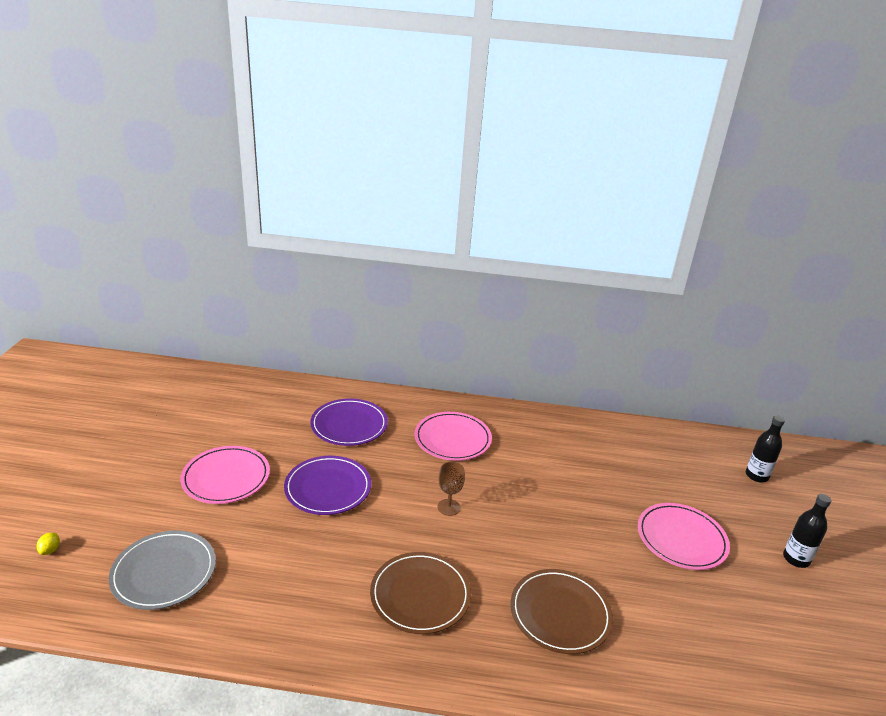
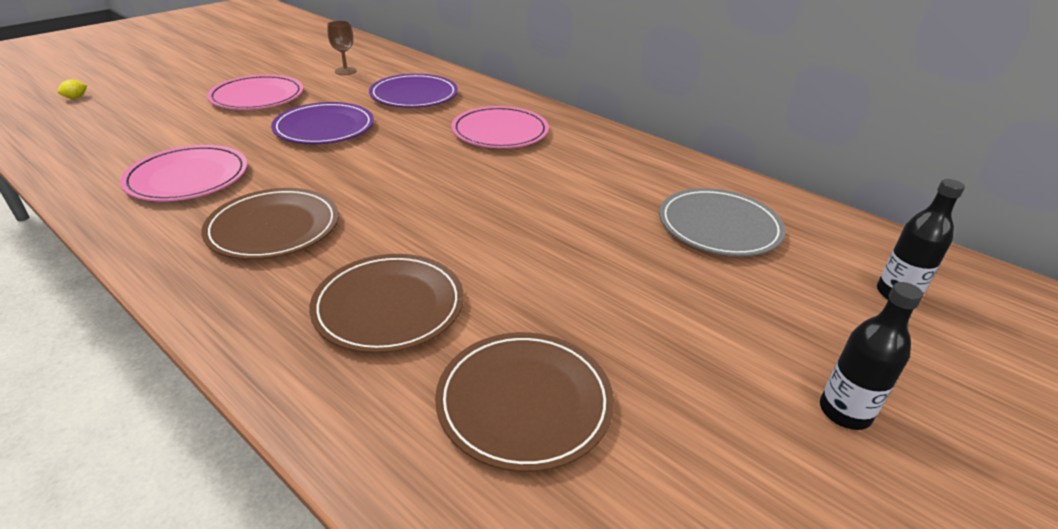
camera: 35 degrees right, 5 degrees up
grey plate [109,530,216,610] -> grey plate moved to [659,188,786,256]
brown goblet [437,462,465,516] -> brown goblet moved to [327,21,357,75]
pink plate [638,503,730,570] -> pink plate moved to [120,145,248,201]
none -> brown plate [435,332,614,472]

